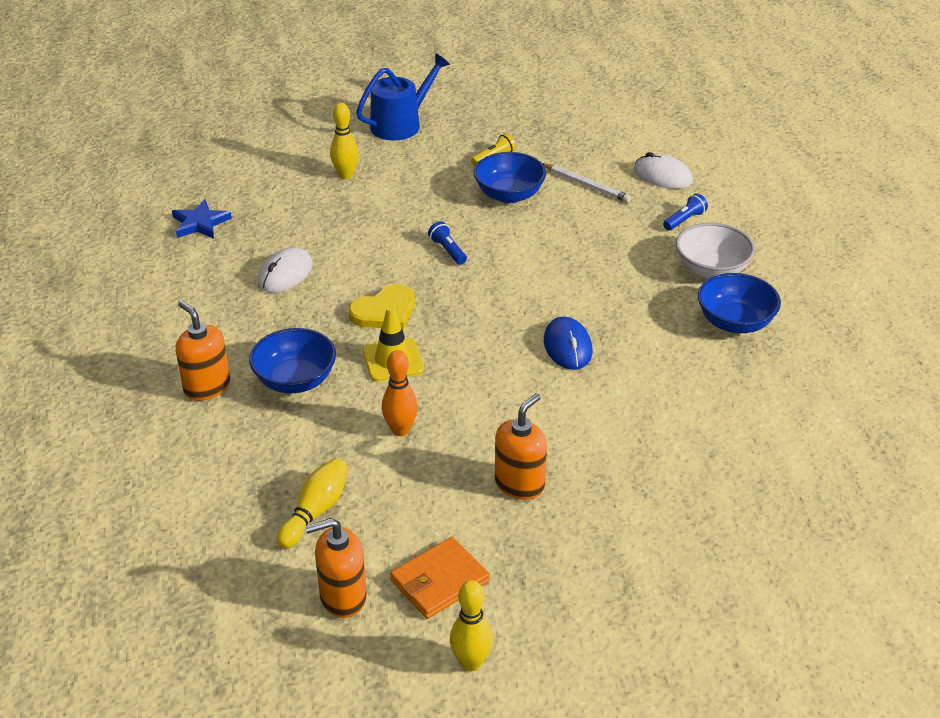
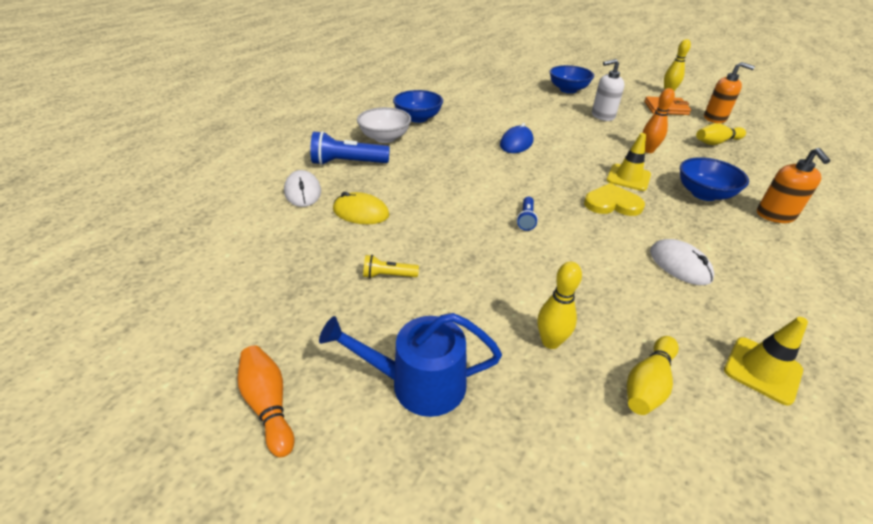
camera: 140 degrees left, 0 degrees up
blue star [172,199,232,239] -> yellow traffic cone [724,317,808,406]
white mouse [258,247,313,293] -> white mouse turned 75 degrees clockwise [650,239,714,285]
blue bowl [473,152,546,203] -> blue bowl moved to [550,65,594,93]
orange soap dispenser [495,393,547,500] -> white soap dispenser [592,59,625,121]
white pencil [542,163,631,203] -> yellow mouse [333,192,390,224]
blue flashlight [663,193,708,231] -> blue flashlight [310,131,390,165], size x1.89
none -> orange bowling pin [238,345,294,457]
none -> yellow bowling pin [627,336,679,415]

